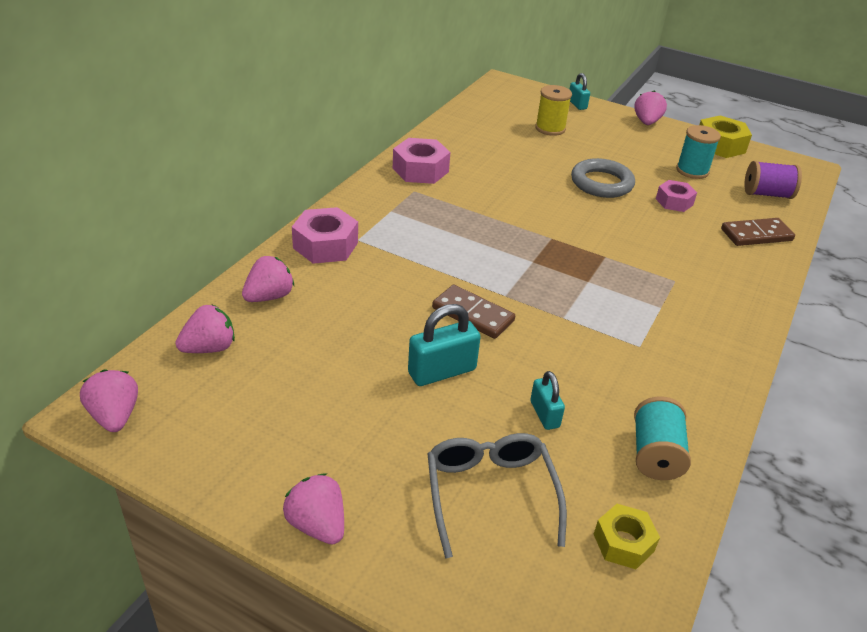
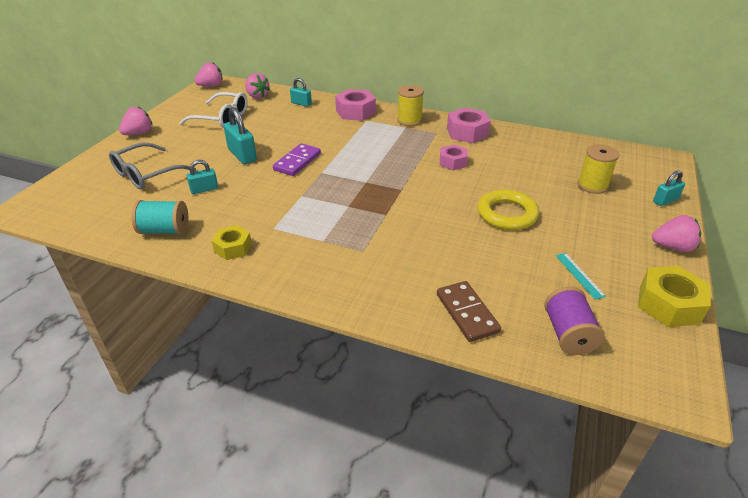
camera: 85 degrees right, 0 degrees up
pink strawberry [242,256,294,302] -> turquoise padlock [290,78,312,107]
grey glasses [428,433,567,559] -> grey glasses turned 150 degrees clockwise [109,143,196,189]
brown domino [432,285,515,339] -> purple domino [273,143,321,176]
grey ring [571,158,635,198] -> yellow ring [478,189,539,230]
yellow nut [594,504,660,569] -> yellow nut moved to [212,225,252,260]
pink nut [656,180,697,212] -> pink nut moved to [440,144,468,170]
turquoise spool [676,125,721,179] -> turquoise ruler [556,253,606,300]
none -> white glasses [179,92,248,128]
none -> yellow spool [397,85,424,126]

